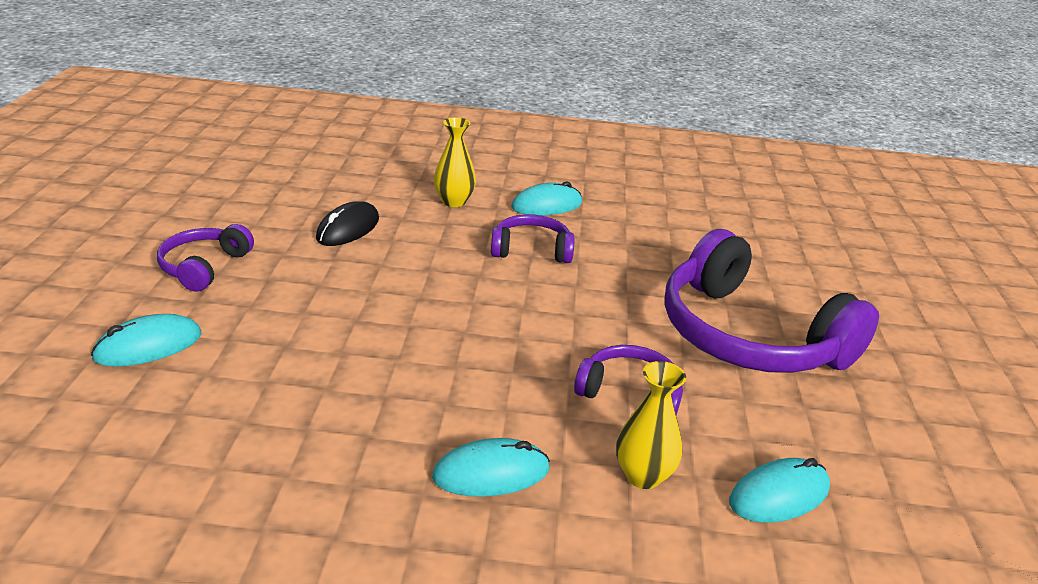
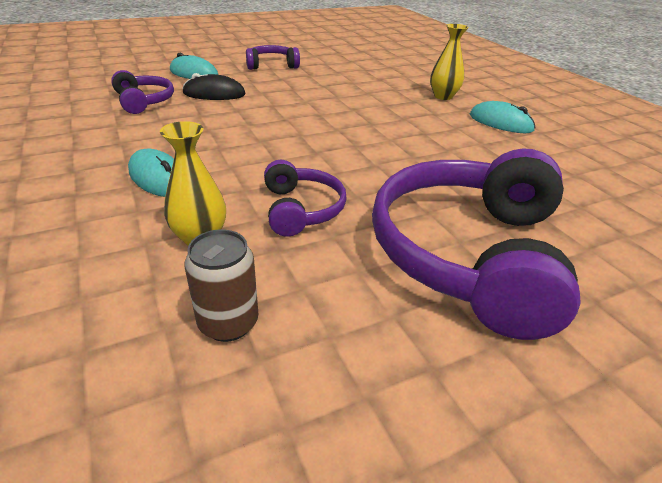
camera: 60 degrees right, 5 degrees up
black mouse [316,201,379,246] -> black mouse moved to [182,73,246,100]
purple headphones [491,214,575,263] -> purple headphones moved to [111,70,174,114]
turquoise mouse [729,458,830,523] -> brown can [185,229,258,342]

